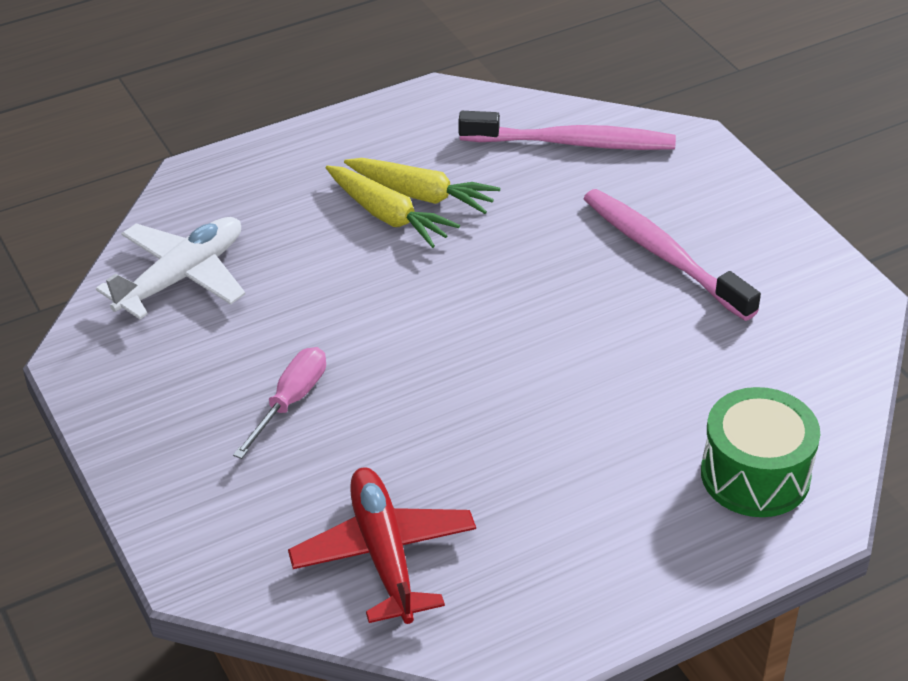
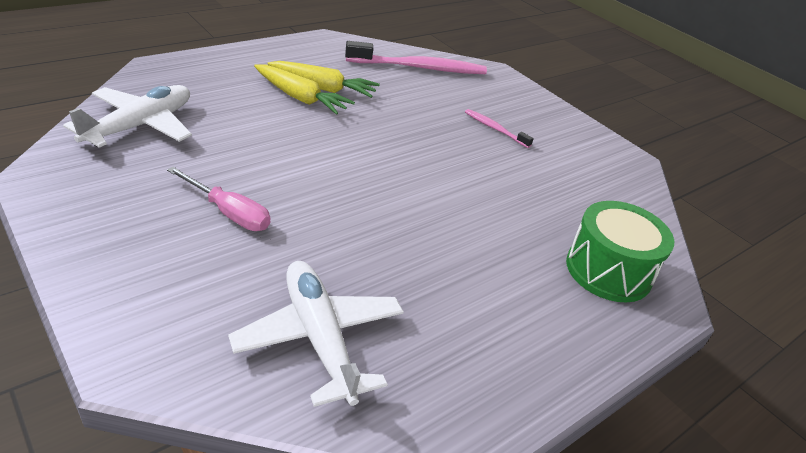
camera: 15 degrees left, 5 degrees down
pink screwdriver [233,347,326,459] -> pink screwdriver turned 105 degrees clockwise [167,167,270,231]
red plane [288,467,476,624] -> white plane [228,261,404,407]
pink toothbrush [583,189,761,321] -> pink toothbrush [465,109,534,148], size x0.50

